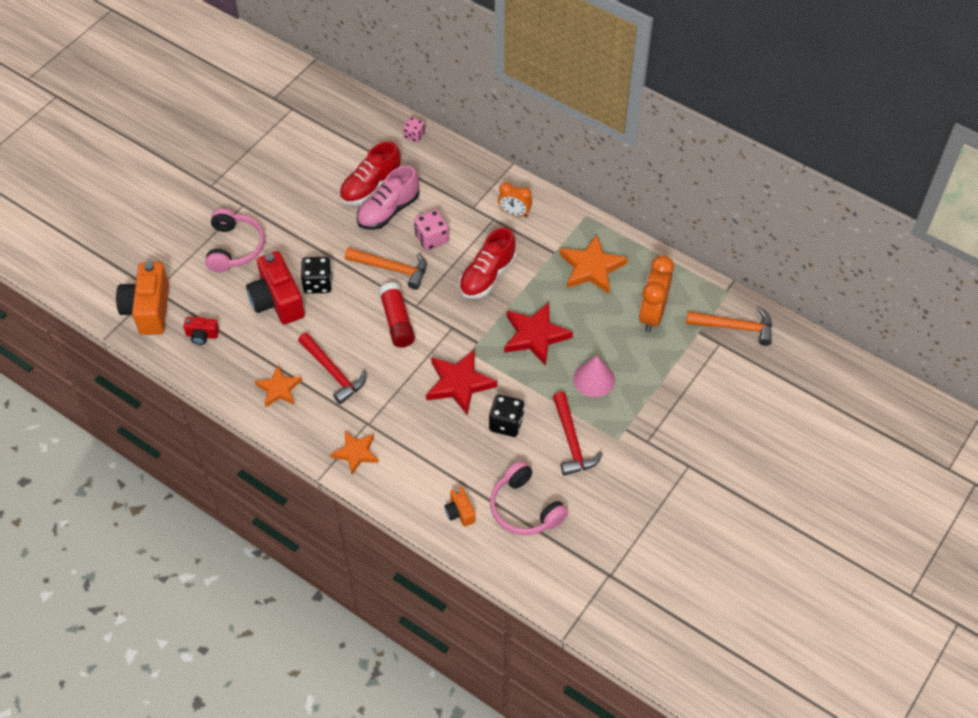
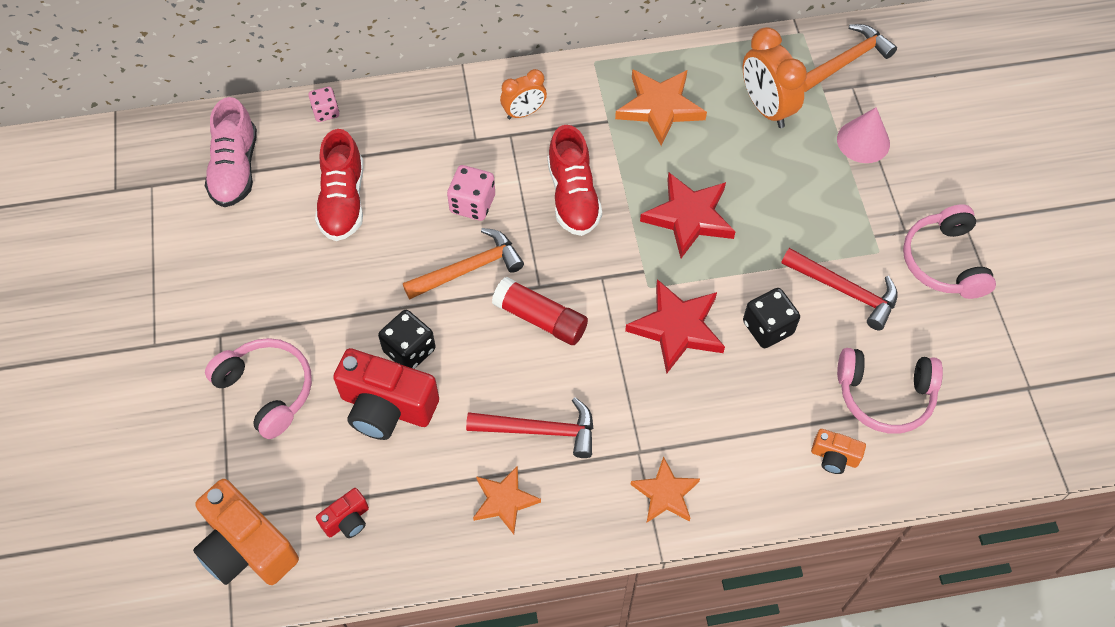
camera: 45 degrees left, 5 degrees up
pink shoe [357,166,419,230] -> pink shoe moved to [205,97,257,207]
pink cone [573,356,615,397] -> pink cone moved to [837,107,890,163]
none -> pink headphones [903,204,996,299]

